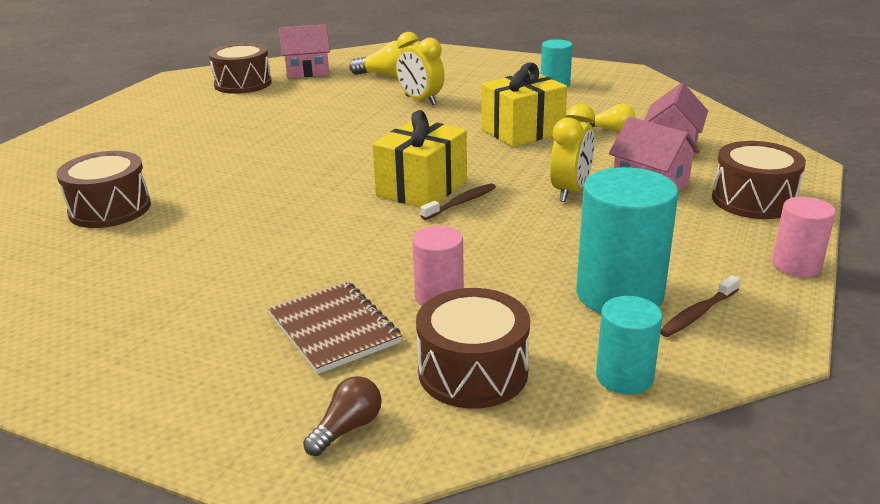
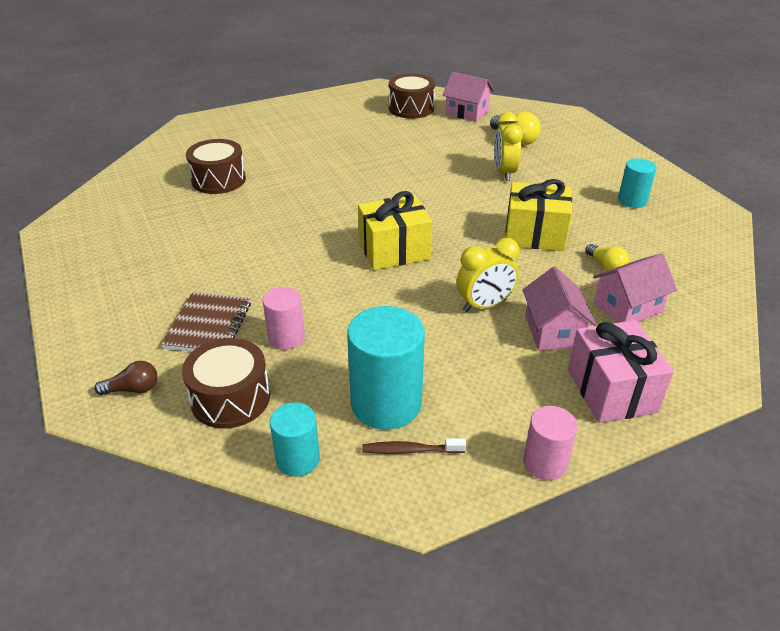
camera: 40 degrees right, 10 degrees up
brown toothbrush [420,183,496,220] -> none
brown drum [712,141,806,219] -> pink gift [568,320,674,423]

